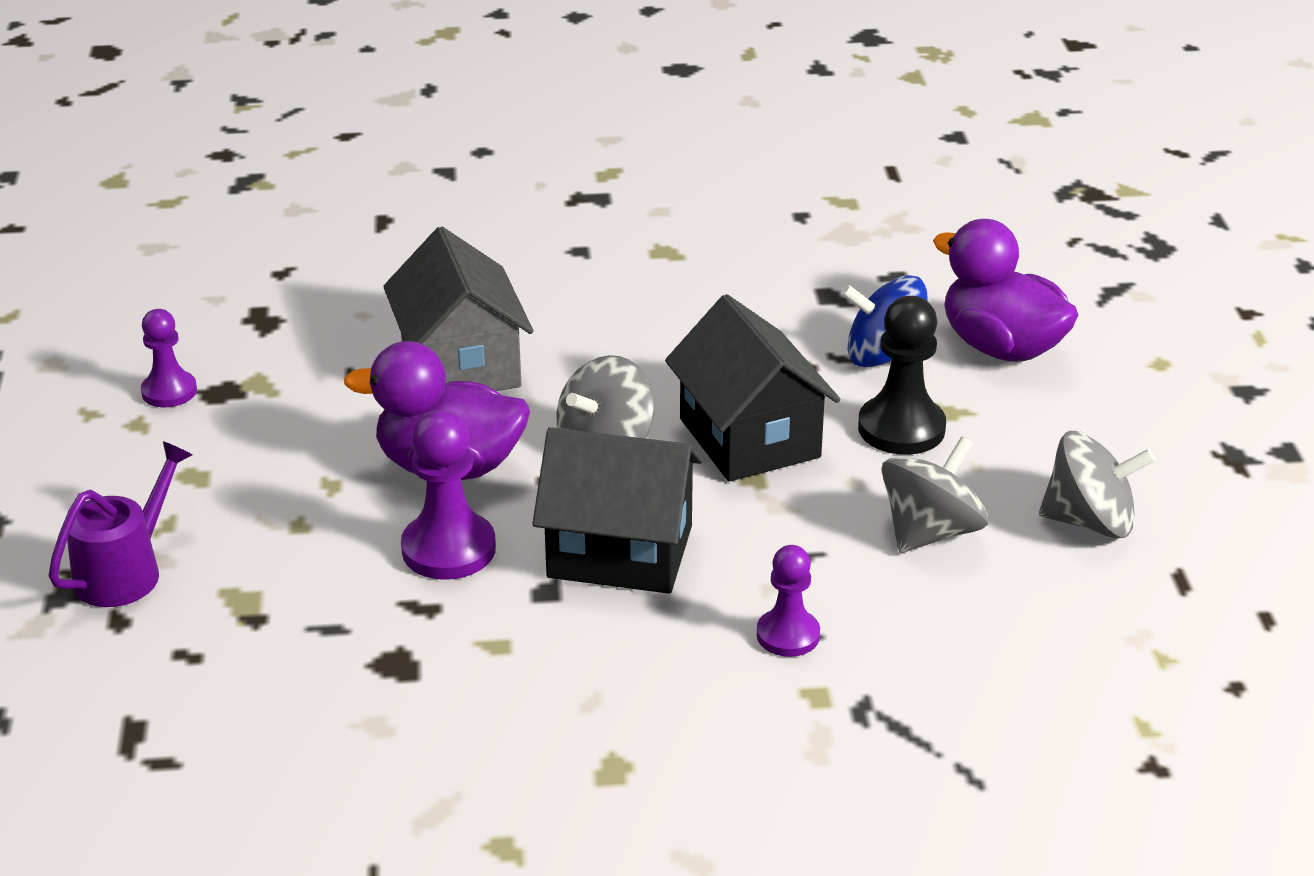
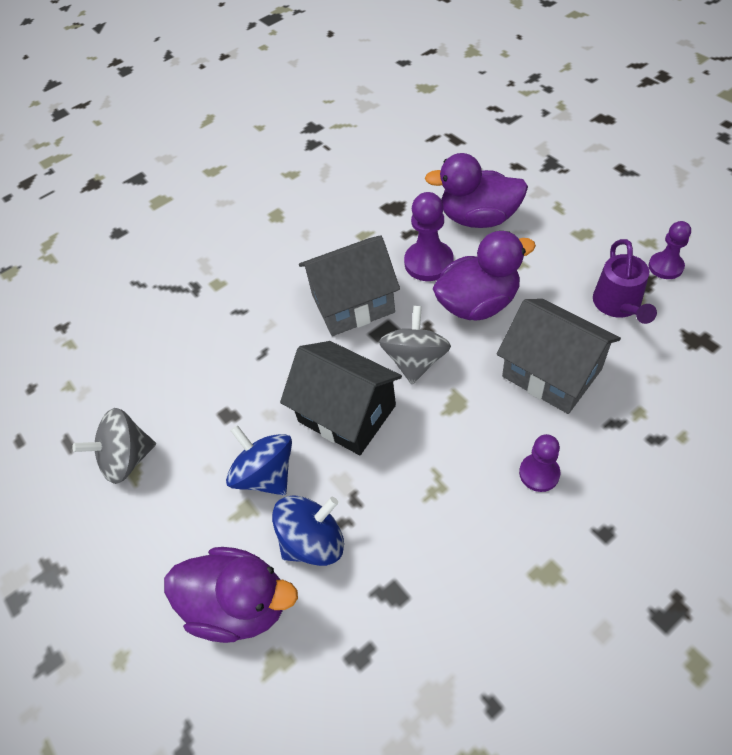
camera: 155 degrees right, 20 degrees up
purple watering can [48,441,192,607] -> purple watering can moved to [593,239,657,324]
black house [532,427,703,594] -> grey house [299,235,400,336]
purple pawn [757,545,820,657] -> purple pawn moved to [519,434,560,492]
black pawn [858,296,946,455] -> blue spinning top [226,425,292,495]
grey spinning top [881,436,988,553] -> none
none -> purple duck [425,153,528,228]

